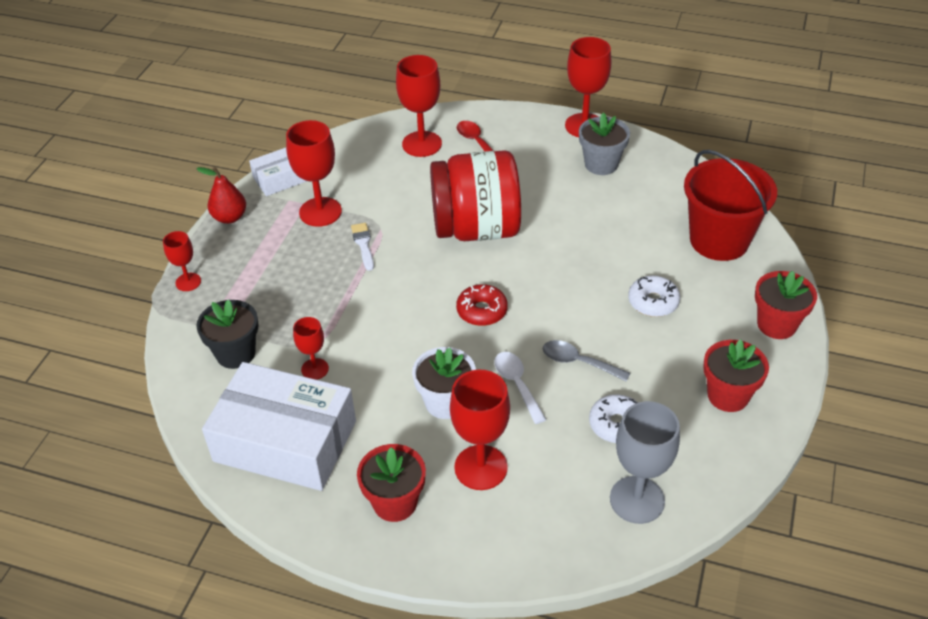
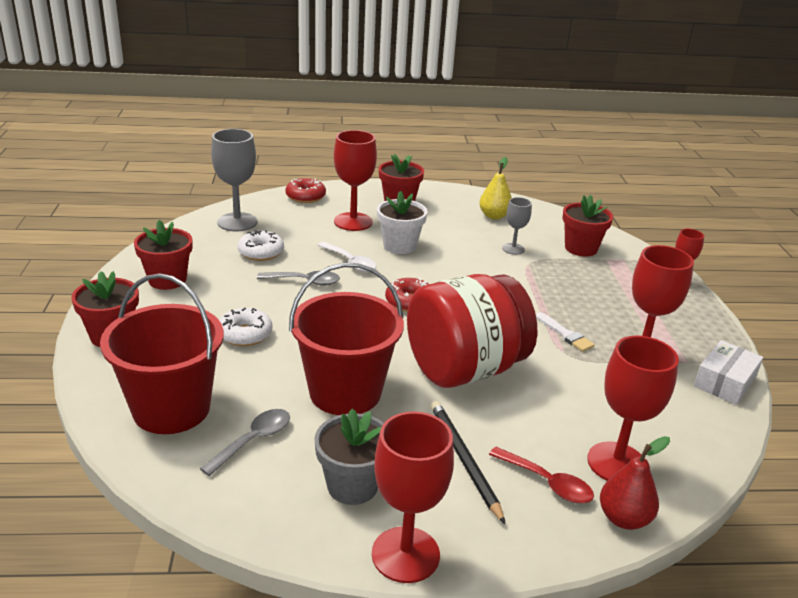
camera: 155 degrees right, 15 degrees down
black flower pot [196,299,259,369] -> red flower pot [562,195,613,257]
red pear [197,167,246,224] -> red pear moved to [600,436,670,530]
white box [202,362,356,491] -> yellow pear [479,157,512,220]
red goblet [293,317,329,380] -> grey goblet [502,197,532,255]
none -> grey spoon [200,409,290,476]
none -> red donut [285,178,326,203]
none -> red bucket [289,263,404,415]
none -> black pencil [431,401,505,524]

